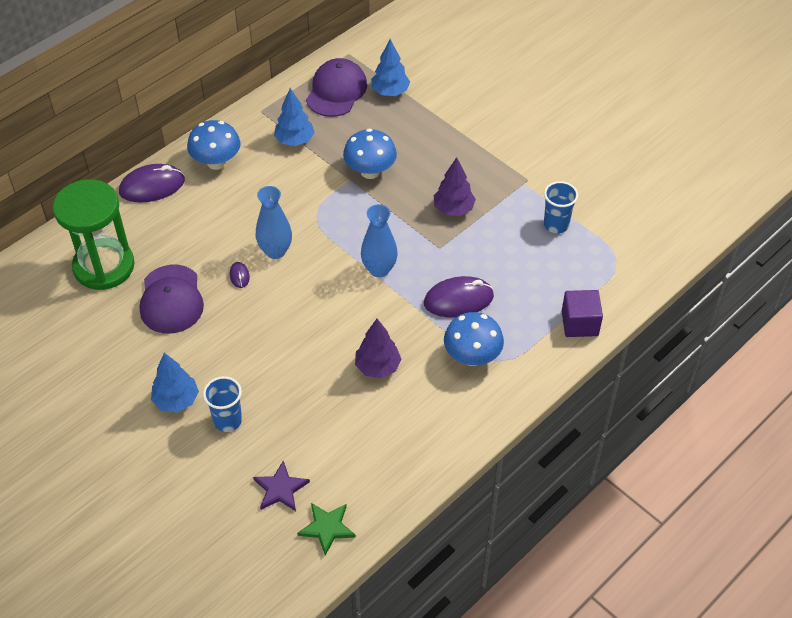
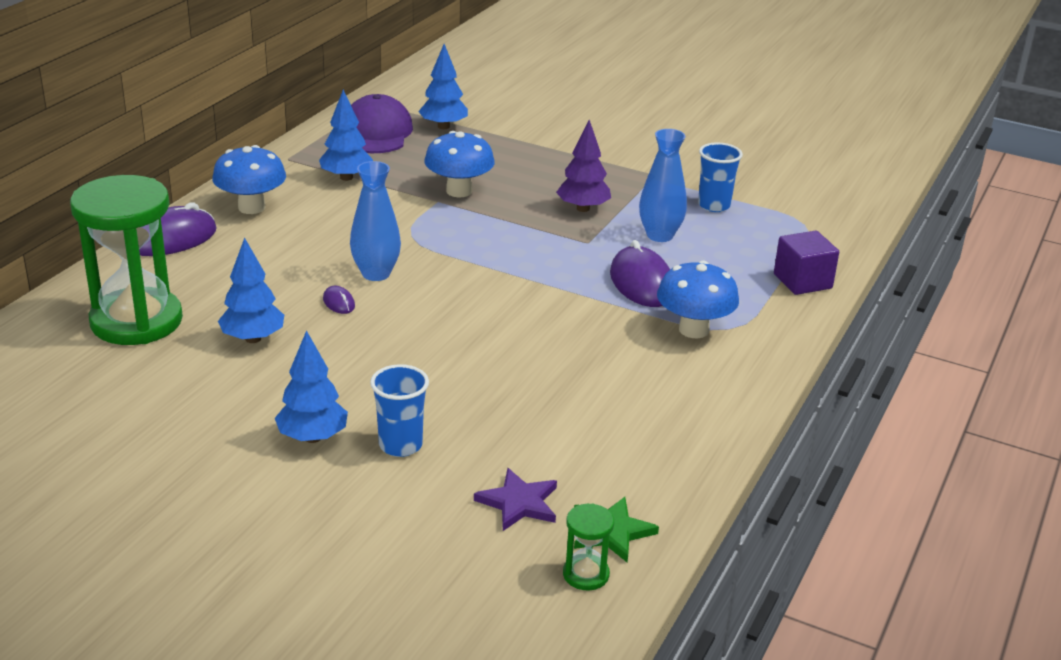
camera: 20 degrees left, 20 degrees down
purple cap [140,265,204,334] -> blue tree [218,238,284,343]
purple tree [355,319,402,378] -> none
blue vase [361,204,398,278] -> blue vase moved to [639,129,687,242]
purple mouse [424,276,494,317] -> purple mouse turned 75 degrees counterclockwise [610,240,670,307]
none -> green hourglass [563,504,614,590]

